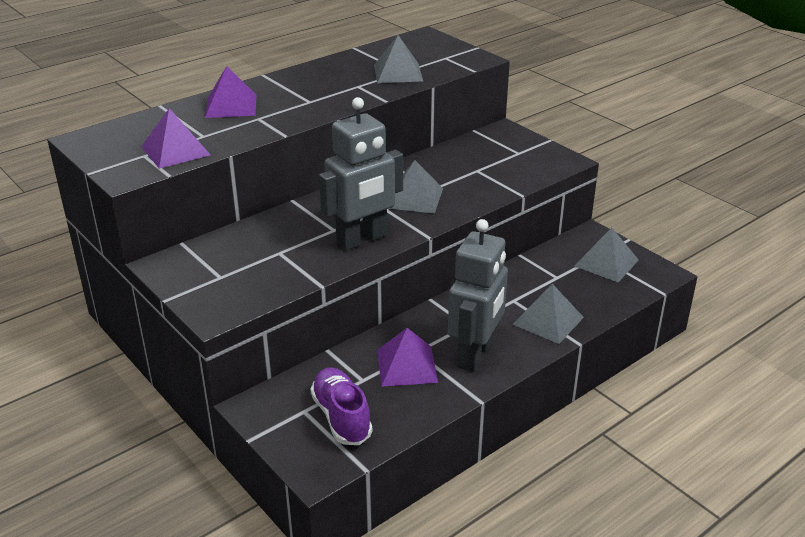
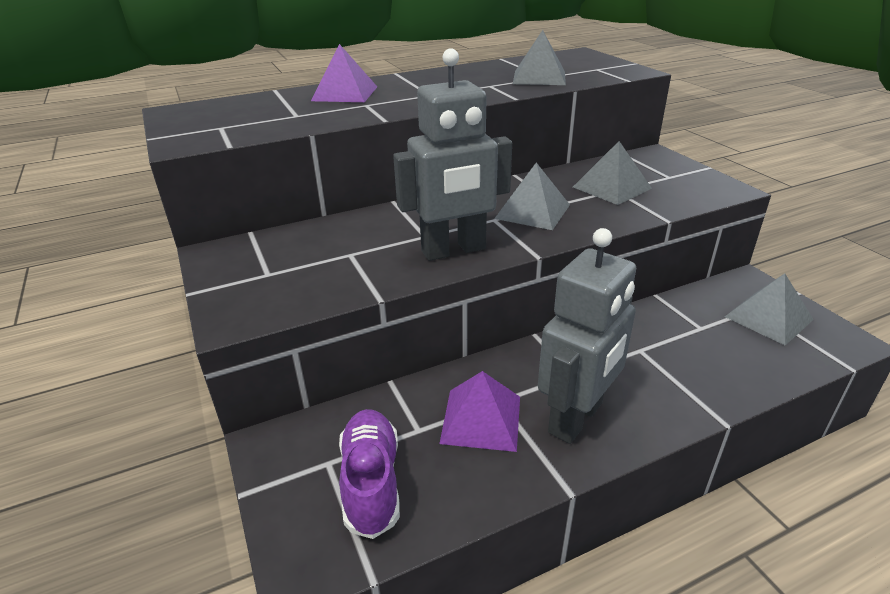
camera: 15 degrees right, 0 degrees up
purple pyramid [141,108,210,169] -> none
grey pyramid [512,284,584,344] -> grey pyramid moved to [573,141,652,205]

